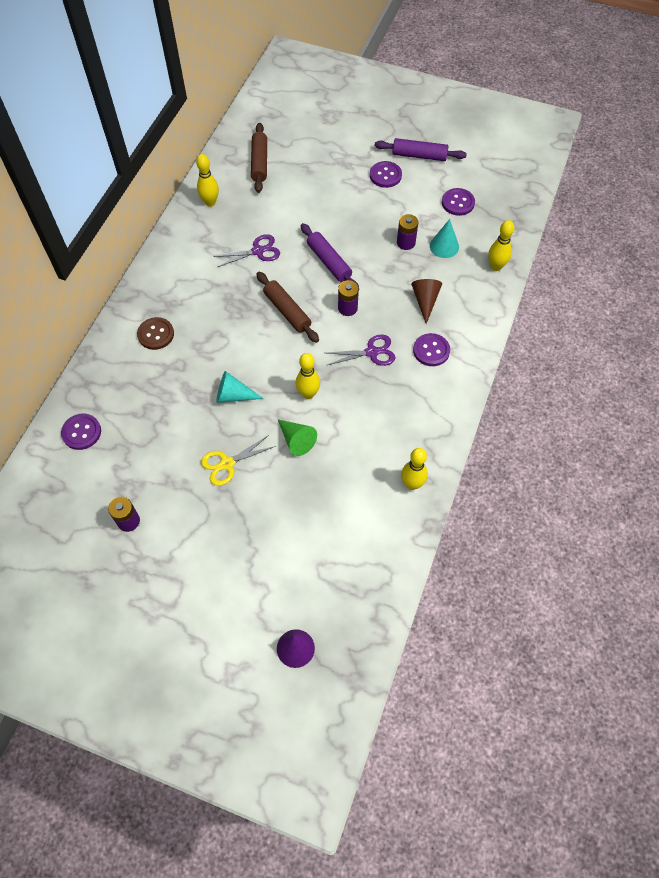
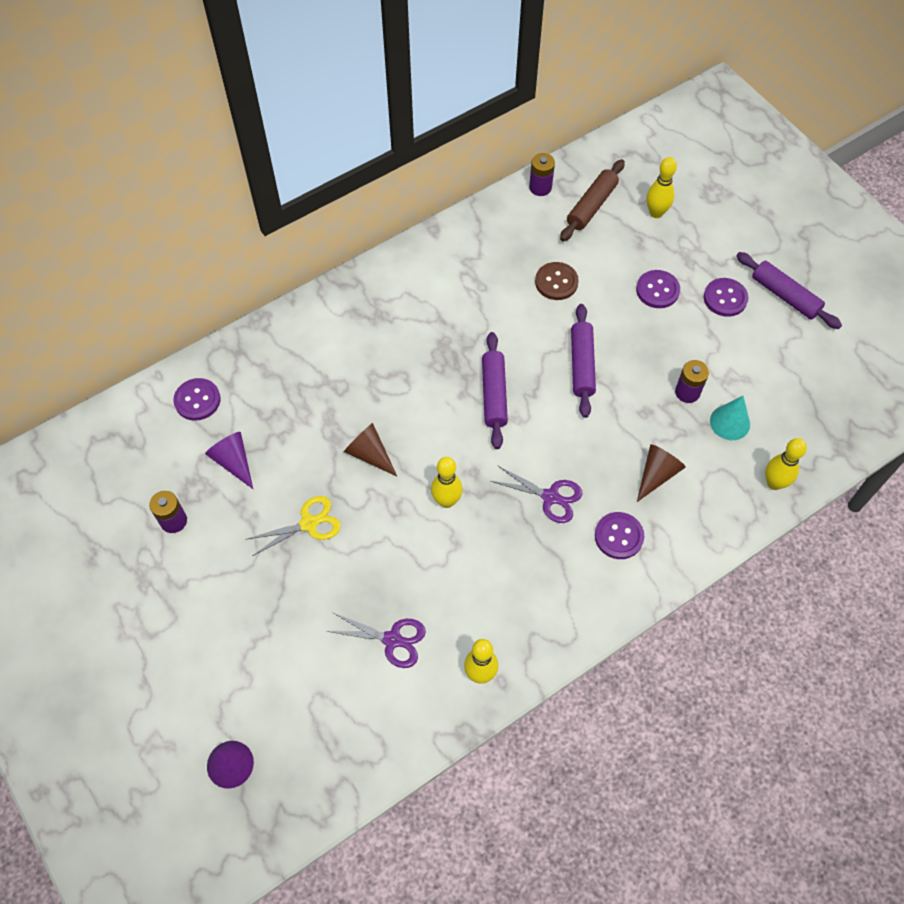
camera: 35 degrees right, 0 degrees up
brown button [137,317,174,350] -> brown button moved to [535,262,579,300]
yellow bowling pin [196,154,219,207] -> yellow bowling pin moved to [647,157,677,218]
yellow scissors [201,435,276,486] -> yellow scissors turned 150 degrees clockwise [248,496,341,556]
purple scissors [213,234,280,267] -> purple scissors moved to [326,613,426,668]
turquoise cone [216,371,264,403] -> brown cone [344,423,397,476]
brown rolling pin [256,272,319,343] -> purple rolling pin [482,332,508,449]
green cone [278,419,317,456] -> none
purple battery [338,280,359,316] -> purple battery moved to [529,153,555,196]
purple button [442,188,475,216] -> purple button moved to [636,270,680,308]
none -> purple cone [205,432,253,489]

